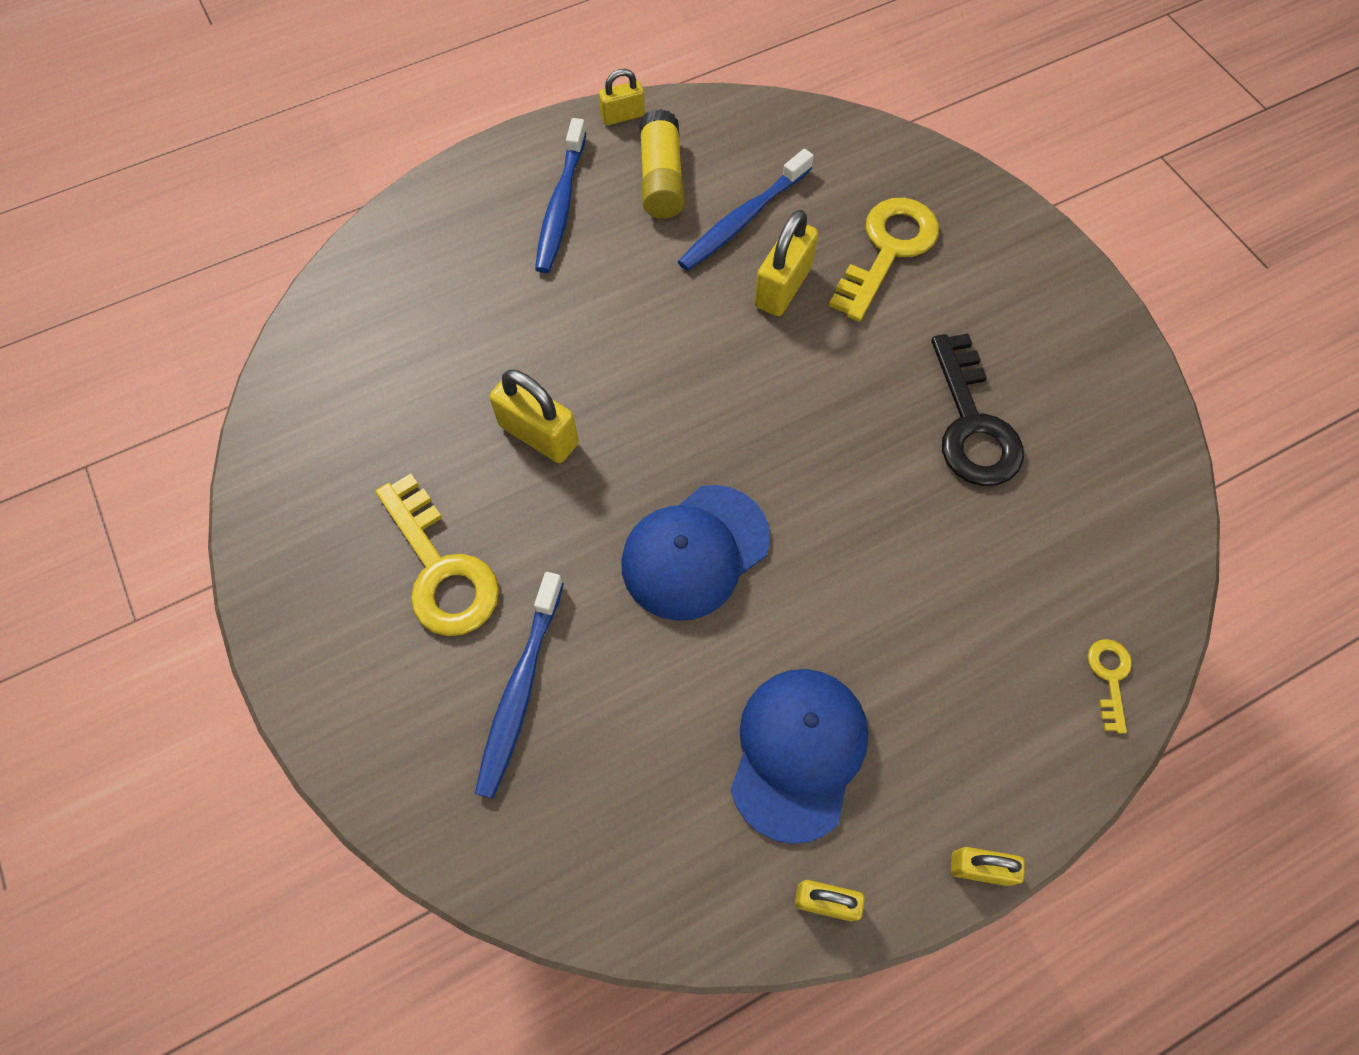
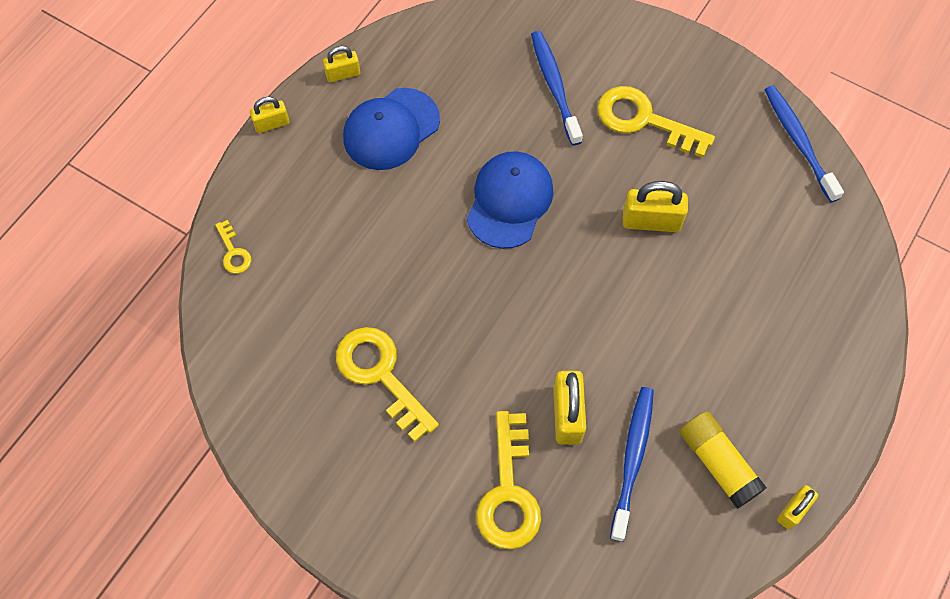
camera: 150 degrees right, 0 degrees up
blue toothbrush [535,118,586,273] -> blue toothbrush moved to [764,85,844,202]
blue cap [731,669,869,844] -> blue cap turned 60 degrees clockwise [343,88,440,170]
black key [931,333,1024,486] -> yellow key [336,327,439,442]

